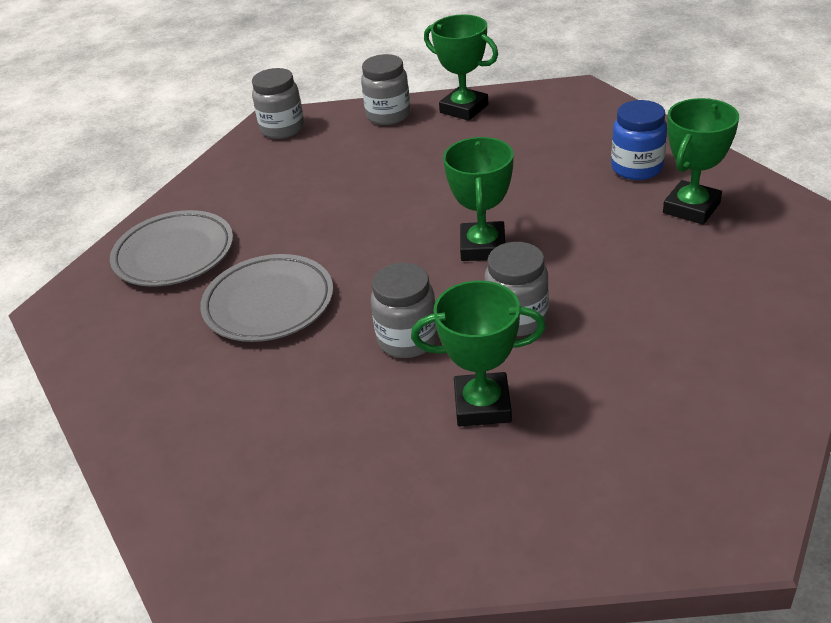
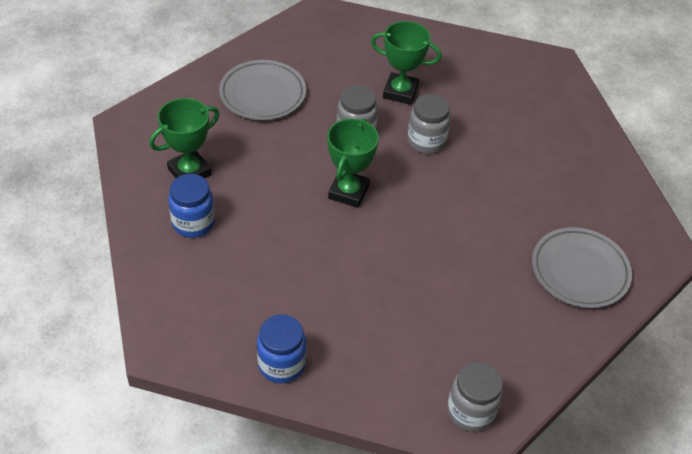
camera: 170 degrees left, 10 degrees up
grey plate [200,254,333,342] -> grey plate moved to [219,60,306,120]
grey jar [361,54,411,125] -> none
green trophy [424,14,498,121] -> blue jar [257,314,306,383]

